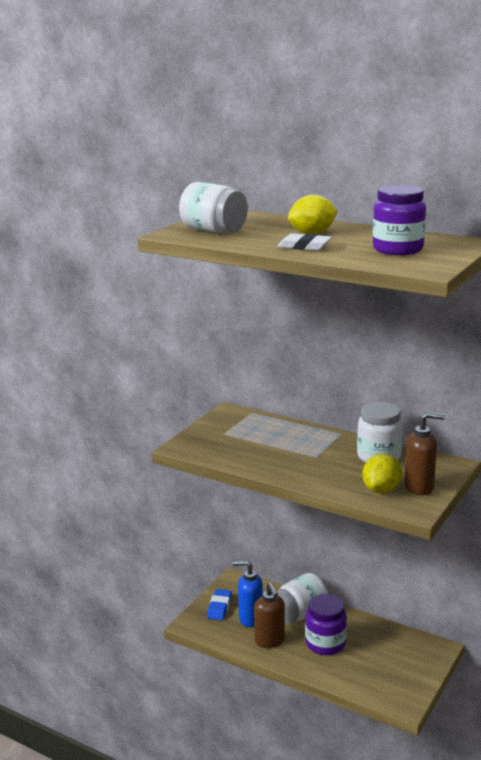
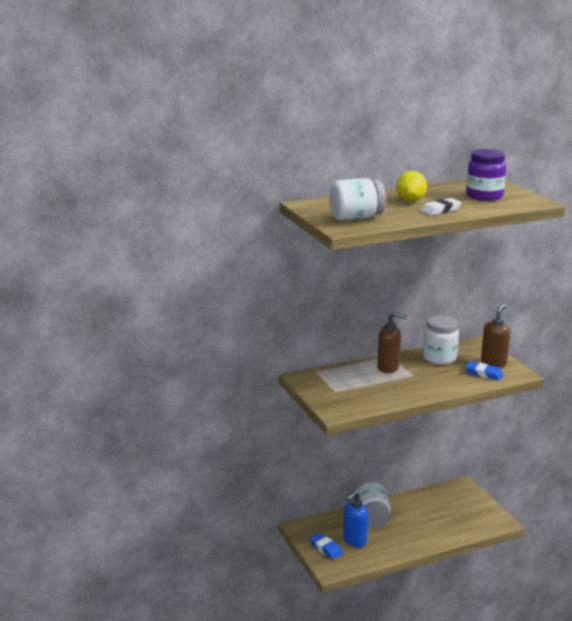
camera: 55 degrees left, 0 degrees up
brown soap dispenser [254,583,285,648] -> brown soap dispenser moved to [377,312,407,373]
purple jar [305,594,347,655] -> none
yellow lemon [362,453,402,493] -> blue eraser [465,361,503,380]

